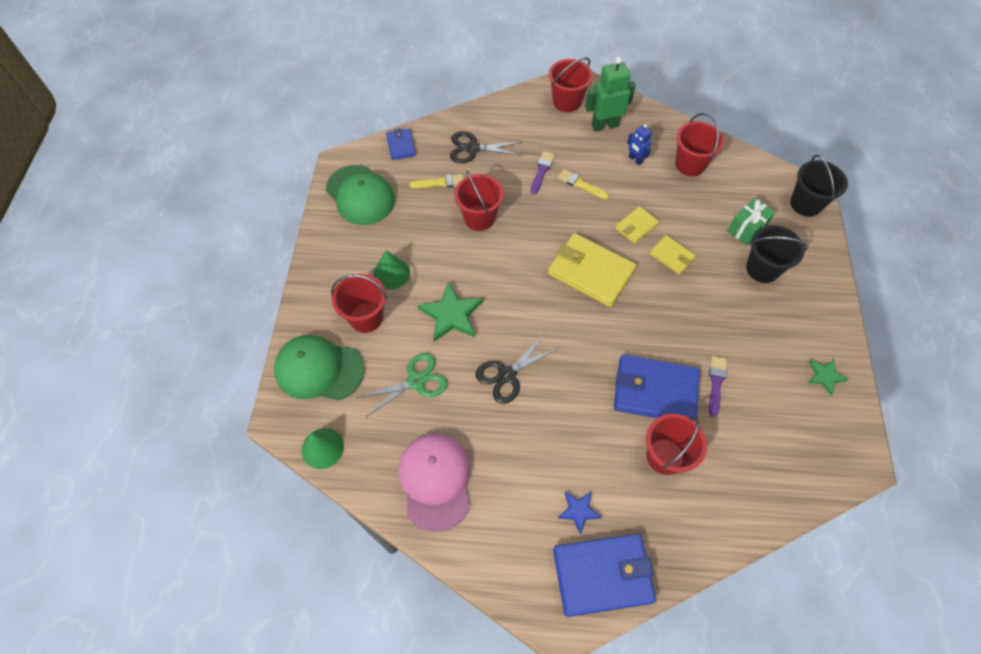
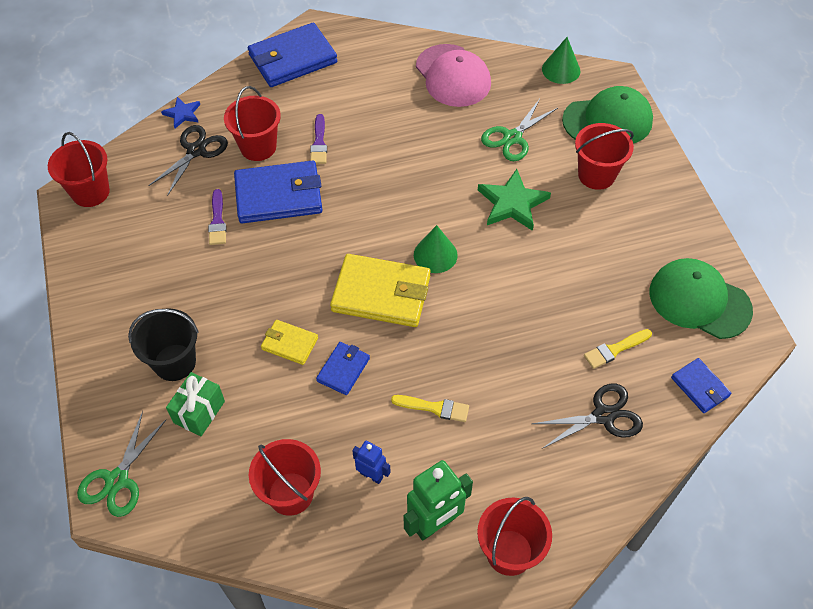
camera: 160 degrees right, 5 degrees down
green cone [373,250,410,289] -> green cone moved to [414,225,458,273]
red bucket [454,170,504,231] -> red bucket moved to [48,132,110,207]
black scissors [475,334,558,404] -> black scissors moved to [148,125,228,196]
purple brush [531,151,555,194] -> purple brush moved to [310,114,327,164]
blue star [558,492,602,534] -> blue star moved to [161,97,200,128]
yellow wallet [615,206,659,244] -> blue wallet [316,342,370,395]
black bucket [790,155,848,217] -> green scissors [77,411,167,517]
green star [808,359,849,395] -> none

